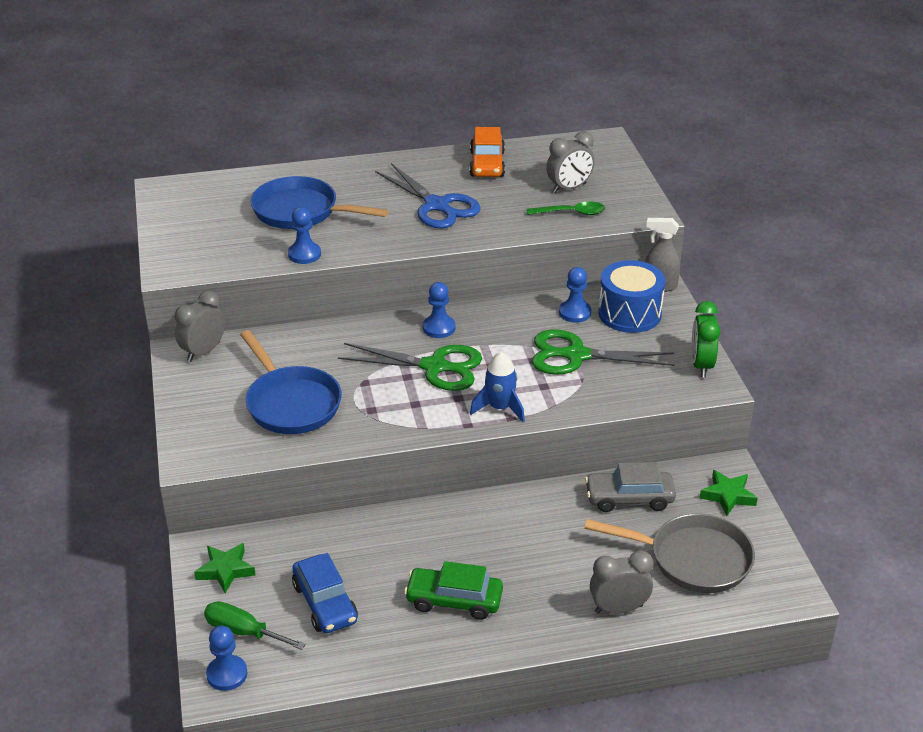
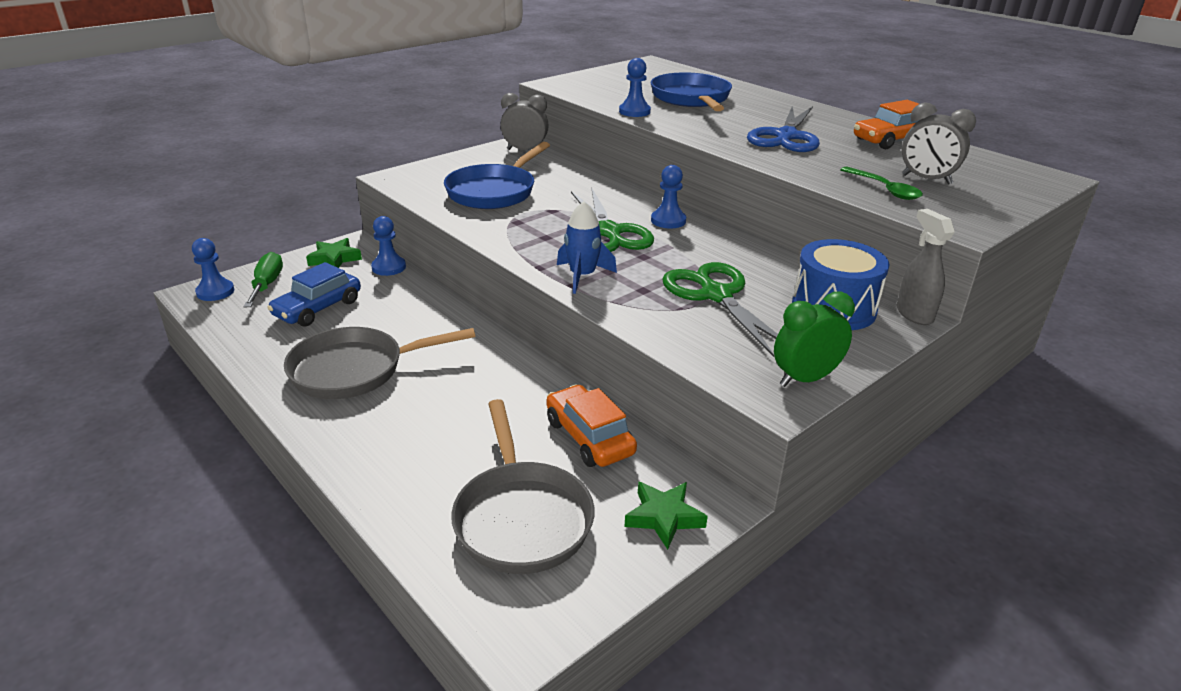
camera: 60 degrees right, 5 degrees down
green car [404,561,503,620] -> grey pan [284,327,476,399]
blue pawn [559,267,591,323] -> blue pawn moved to [371,216,406,276]
grey car [585,462,676,512] -> orange car [546,384,637,467]
grey clock [590,550,654,614] -> none

